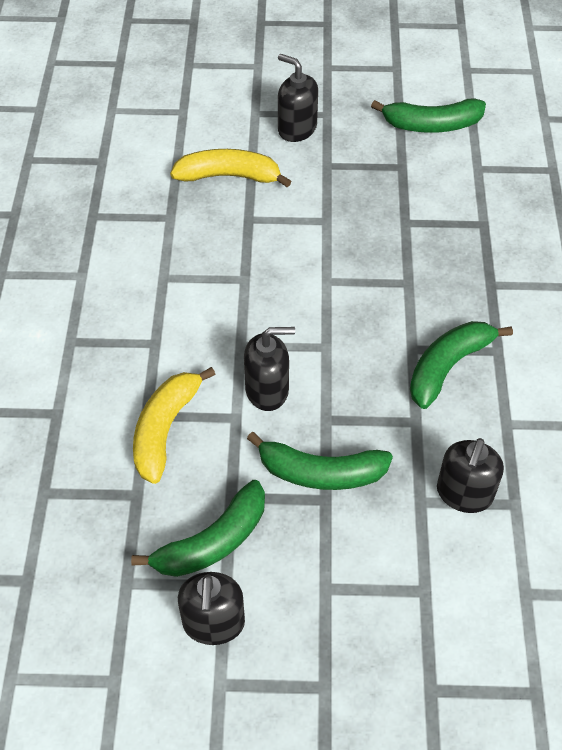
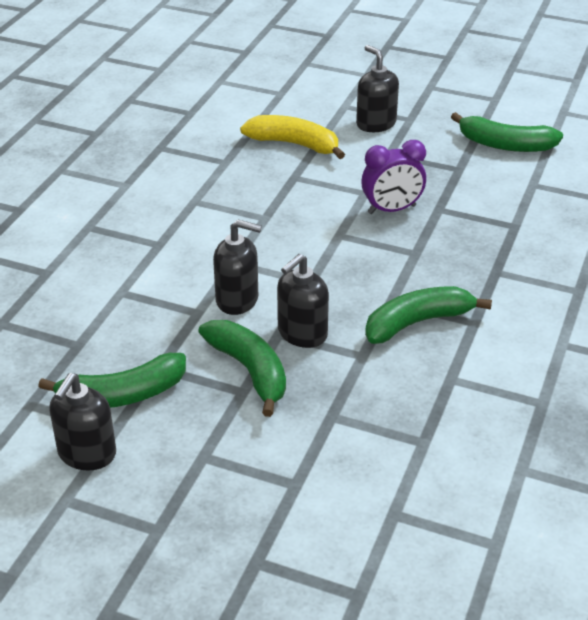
camera: 20 degrees right, 15 degrees down
yellow banana [133,367,216,484] -> none
green banana [247,432,393,490] -> green banana turned 150 degrees counterclockwise [198,320,286,417]
black soap dispenser [437,438,504,513] -> black soap dispenser moved to [277,254,329,348]
none -> purple clock [361,140,426,214]

